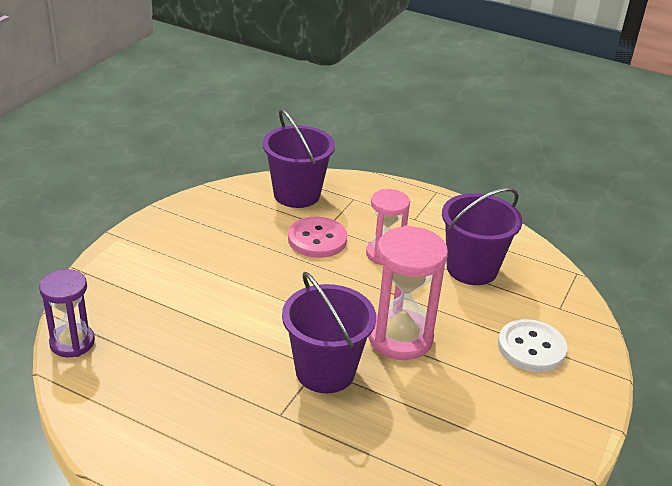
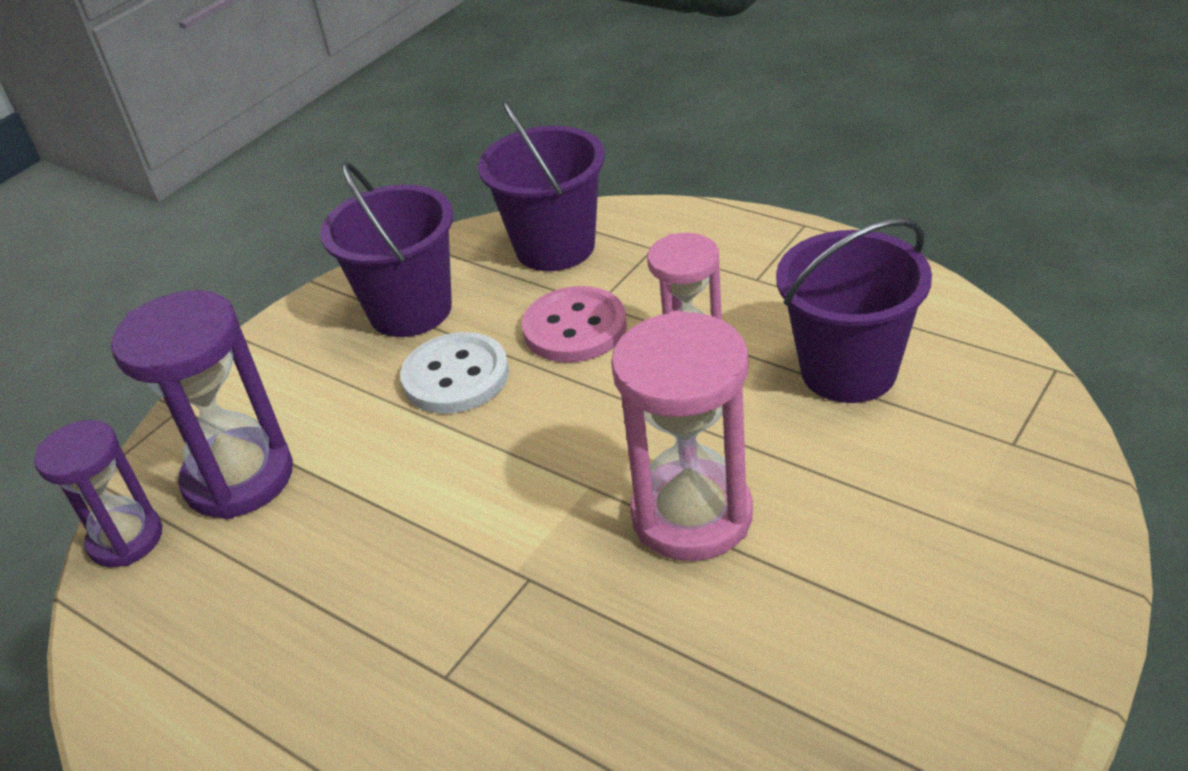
camera: 15 degrees right, 5 degrees up
purple bucket [282,272,376,393] -> purple bucket moved to [320,161,454,337]
white button [498,319,567,372] -> white button moved to [400,332,509,414]
none -> purple hourglass [111,290,293,519]

